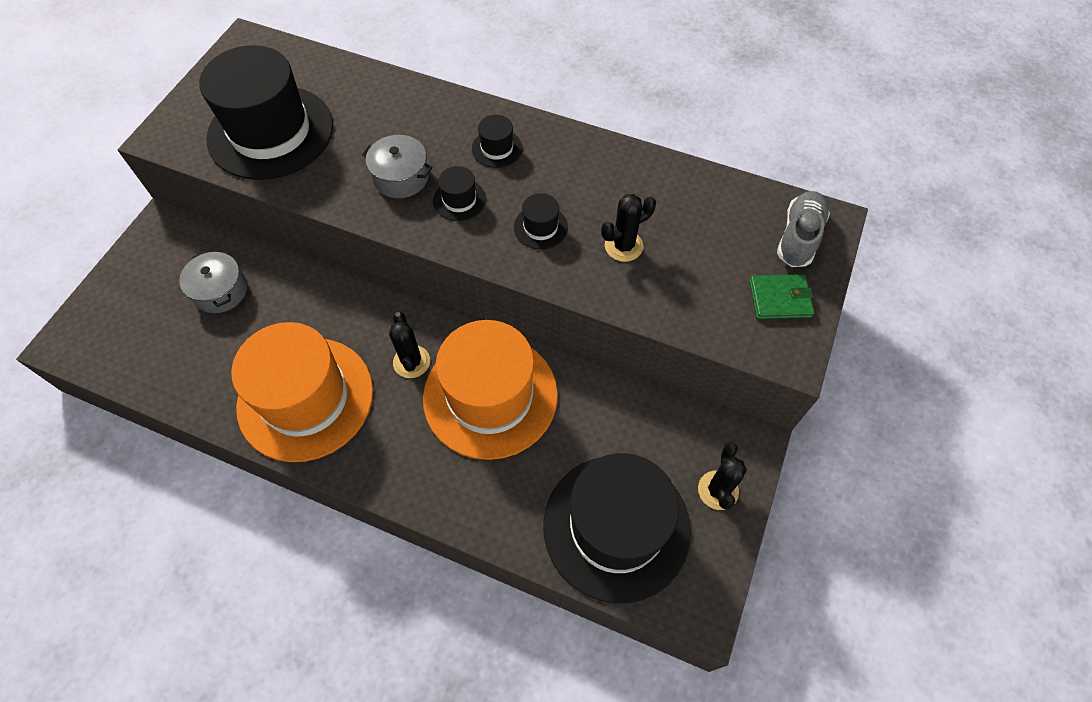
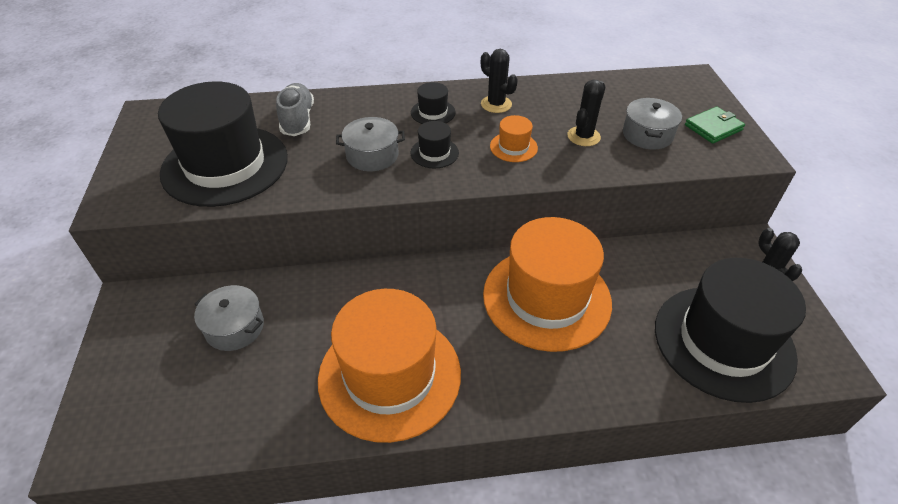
camera: 30 degrees left, 15 degrees down
black cactus [389,312,430,378] -> black cactus moved to [481,49,518,113]
black hat [514,193,568,249] -> orange hat [490,115,538,162]
grey shoe [777,191,830,267] -> grey shoe moved to [276,83,314,136]
none -> grey pot [623,98,682,150]

